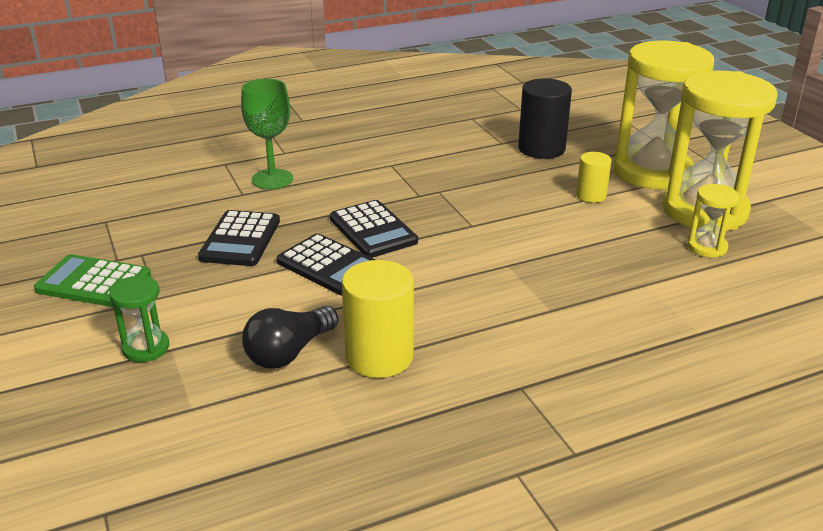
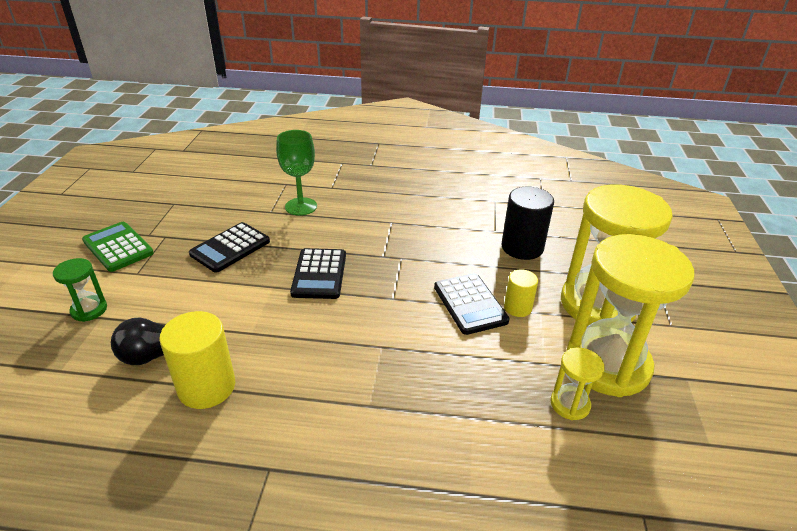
camera: 30 degrees right, 5 degrees up
black calculator [277,233,376,296] -> black calculator moved to [434,273,510,335]

